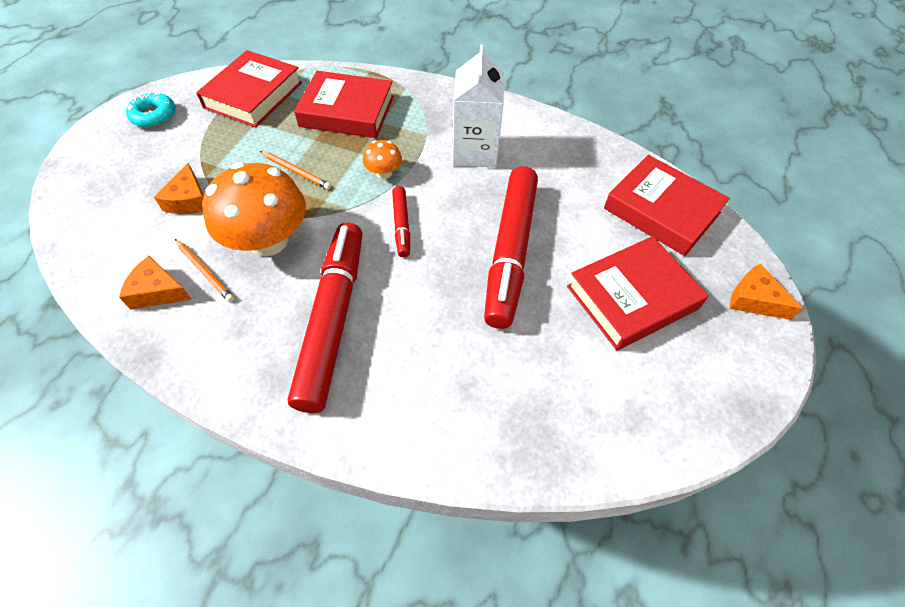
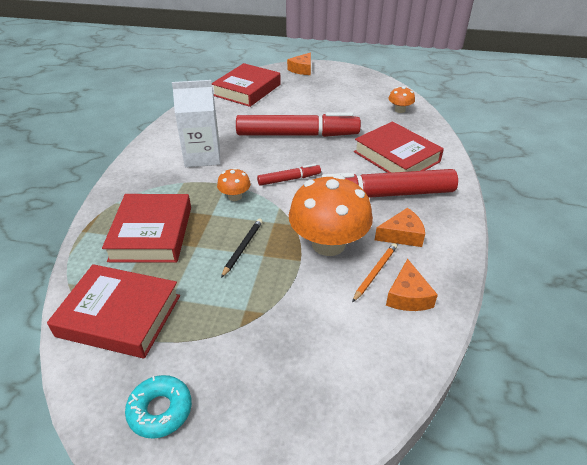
camera: 100 degrees left, 15 degrees down
orange cheese [154,163,204,214] -> orange cheese moved to [375,208,425,247]
orange pencil [260,151,331,189] -> black pencil [221,218,263,278]
red book [567,236,709,350] -> red book moved to [354,121,444,173]
none -> orange mushroom [389,86,415,113]

